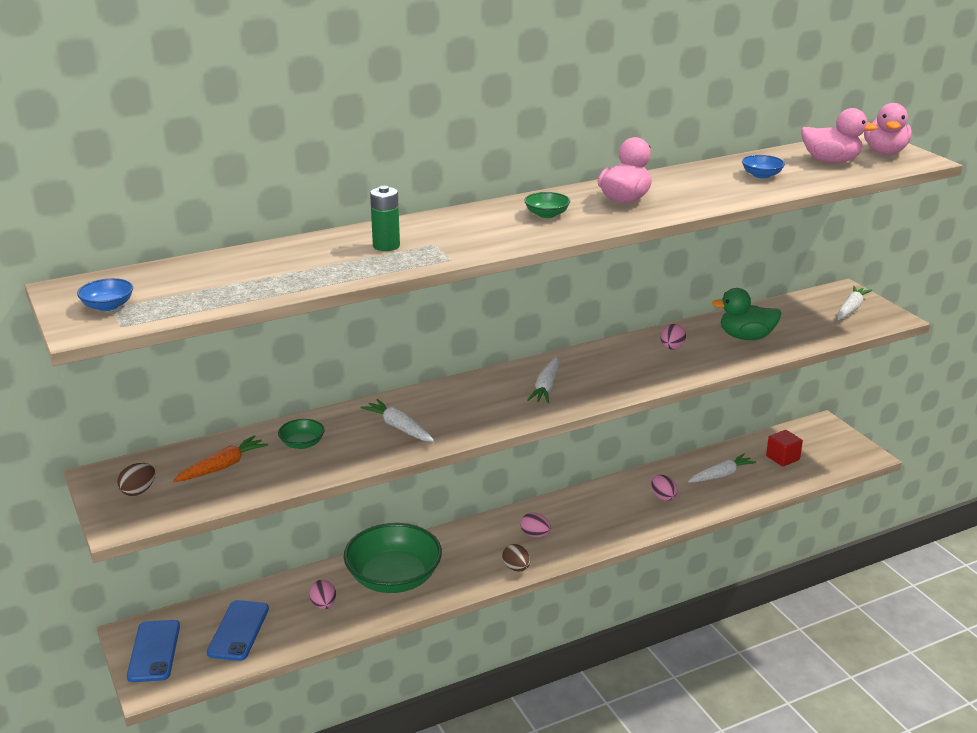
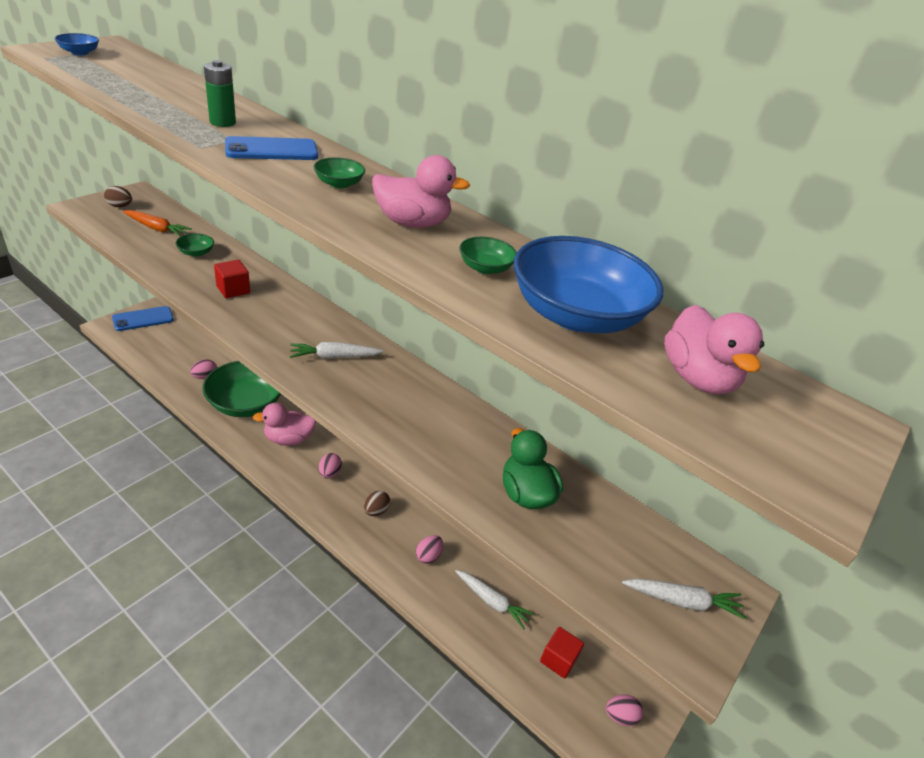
camera: 60 degrees right, 10 degrees up
blue phone [207,600,269,661] -> blue phone moved to [225,136,318,160]
white carrot [361,399,434,442] -> red cube [214,260,250,298]
brown egg [502,544,530,571] -> brown egg moved to [364,491,390,516]
pink egg [661,324,686,349] -> pink egg moved to [606,694,643,726]
blue bowl [742,155,785,179] -> blue bowl [514,236,663,333], size x2.34
pink duck [864,103,912,155] -> pink duck moved to [253,403,316,446]
none -> green bowl [459,236,517,274]

